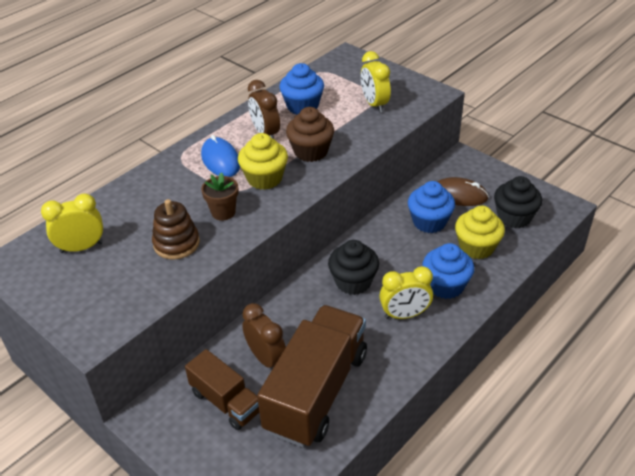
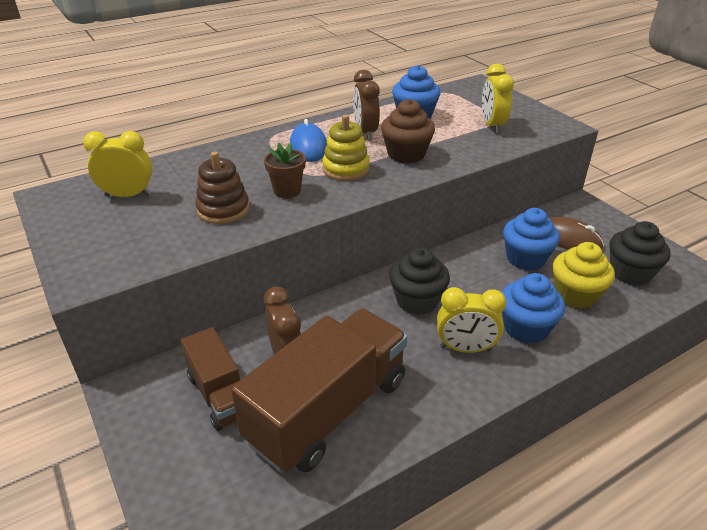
camera: 15 degrees right, 5 degrees down
yellow cupcake [238,133,288,190] -> yellow stacking toy [322,115,370,181]

